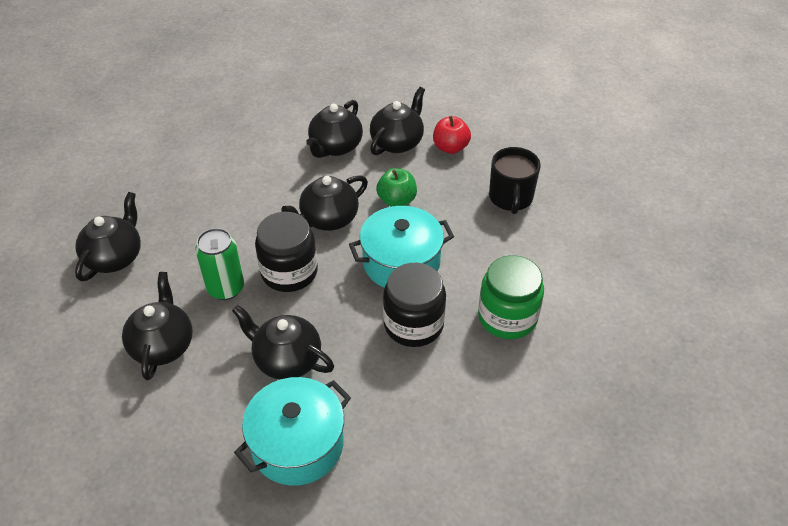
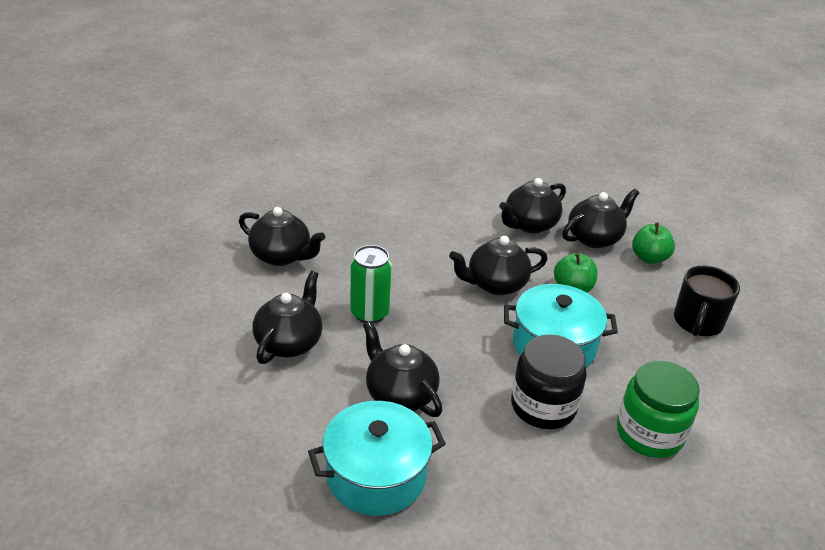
camera: 20 degrees right, 10 degrees down
black teapot [75,192,141,282] -> black teapot turned 75 degrees clockwise [239,207,325,266]
black jar [255,212,318,292] -> none
red apple [433,116,471,154] -> green apple [632,223,675,264]

